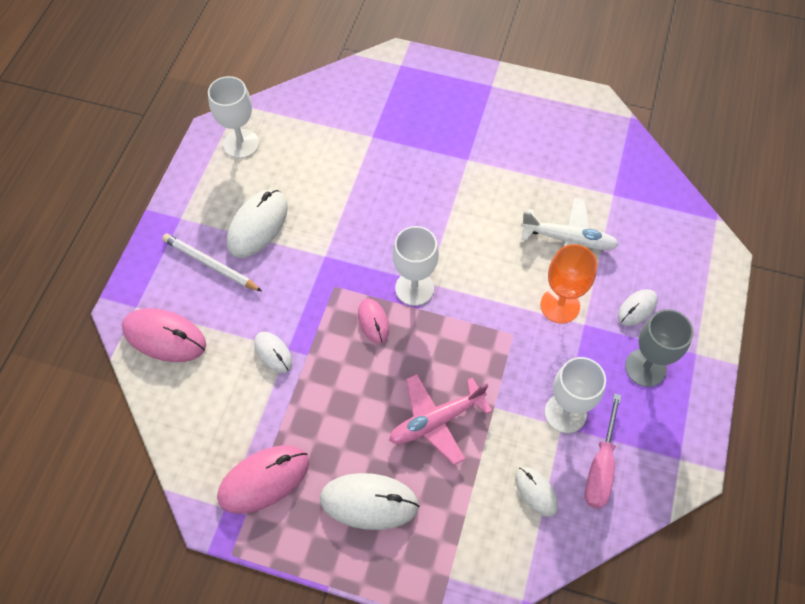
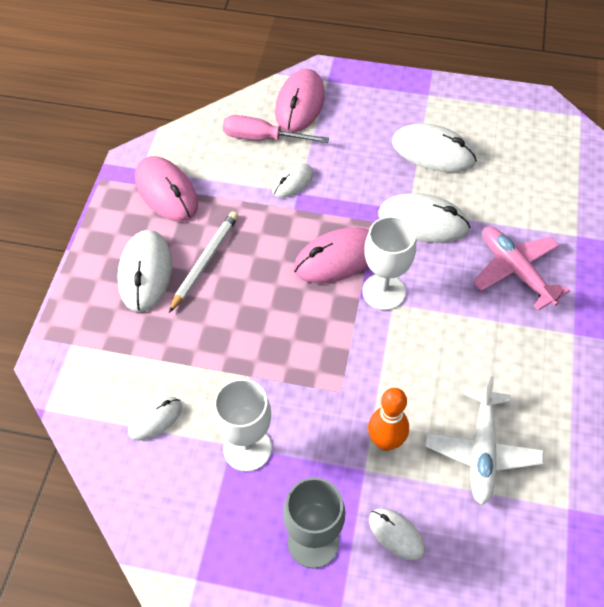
camera: 85 degrees right, 5 degrees down
white pencil [162,234,262,291] -> white pencil moved to [169,211,238,313]
white goblet [208,76,259,158] -> none
pink mouse [358,299,389,343] -> pink mouse [293,227,369,283], size x1.76
pink plane [389,374,492,465] -> pink plane moved to [473,226,570,311]
orange goblet [540,244,597,324] -> orange bowling pin [368,388,409,451]
pink screwdriver [585,393,622,509] -> pink screwdriver moved to [223,115,329,143]
none -> white mouse [378,193,470,243]

